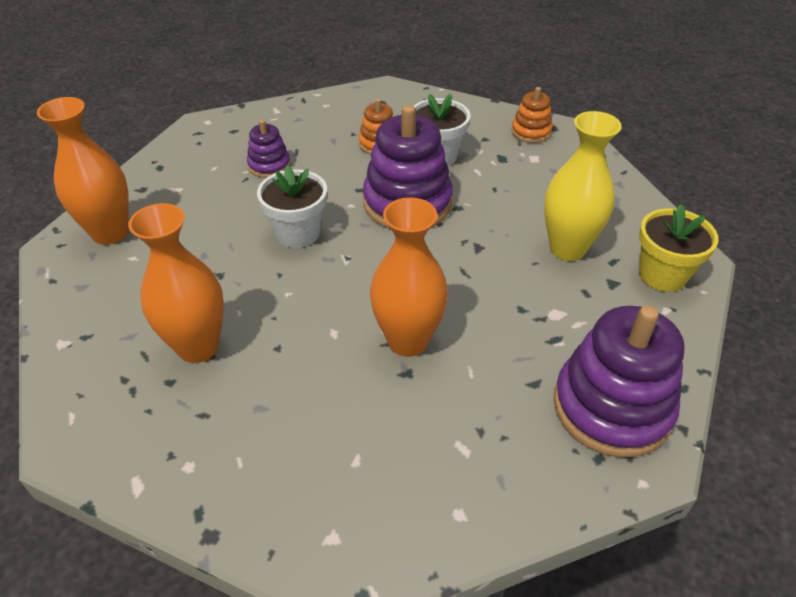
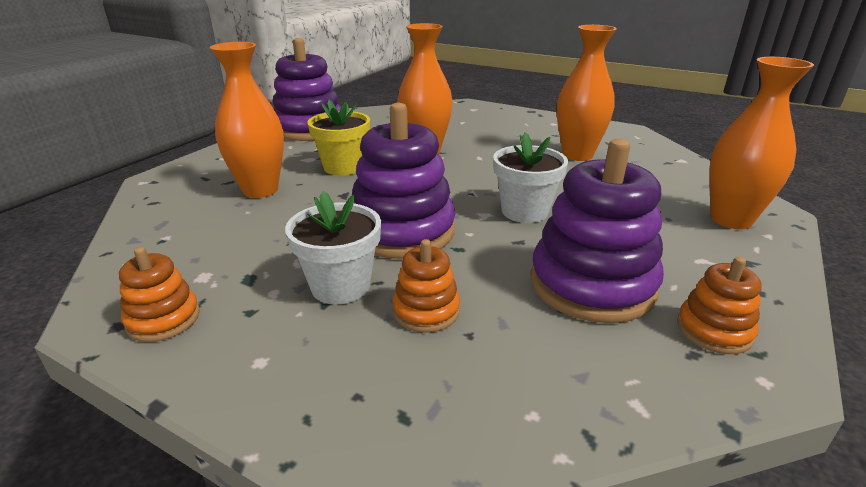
camera: 175 degrees left, 15 degrees down
purple stacking toy [247,120,291,178] -> purple stacking toy [530,139,664,323], size x1.97
yellow vase [544,111,622,261] -> orange vase [210,42,284,198]
yellow flower pot [639,204,719,292] -> yellow flower pot moved to [307,100,370,175]
none -> orange stacking toy [677,257,762,354]

